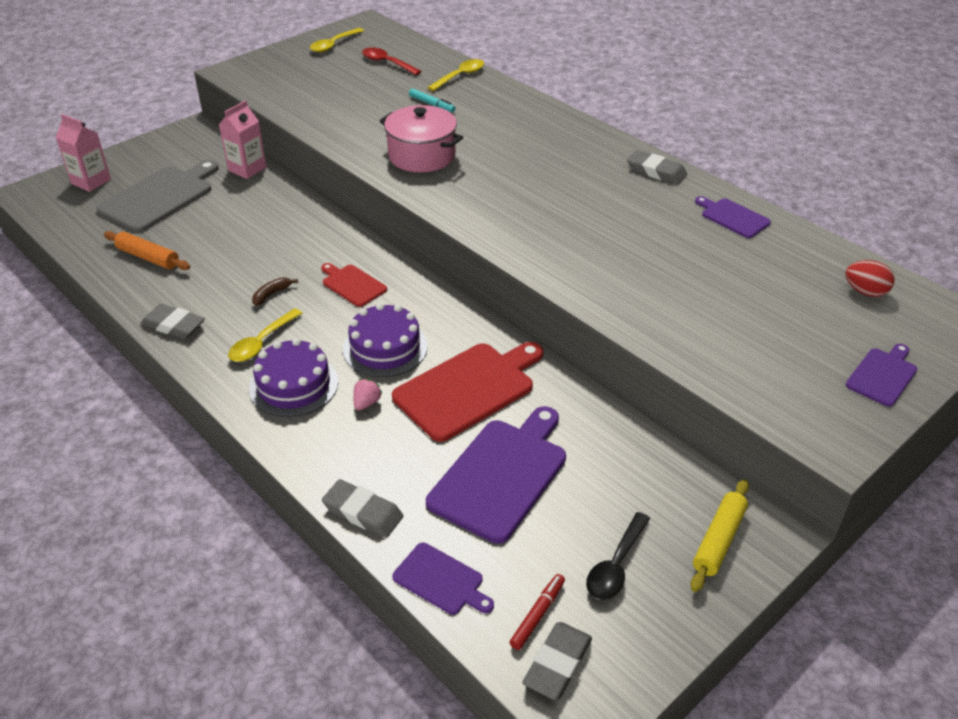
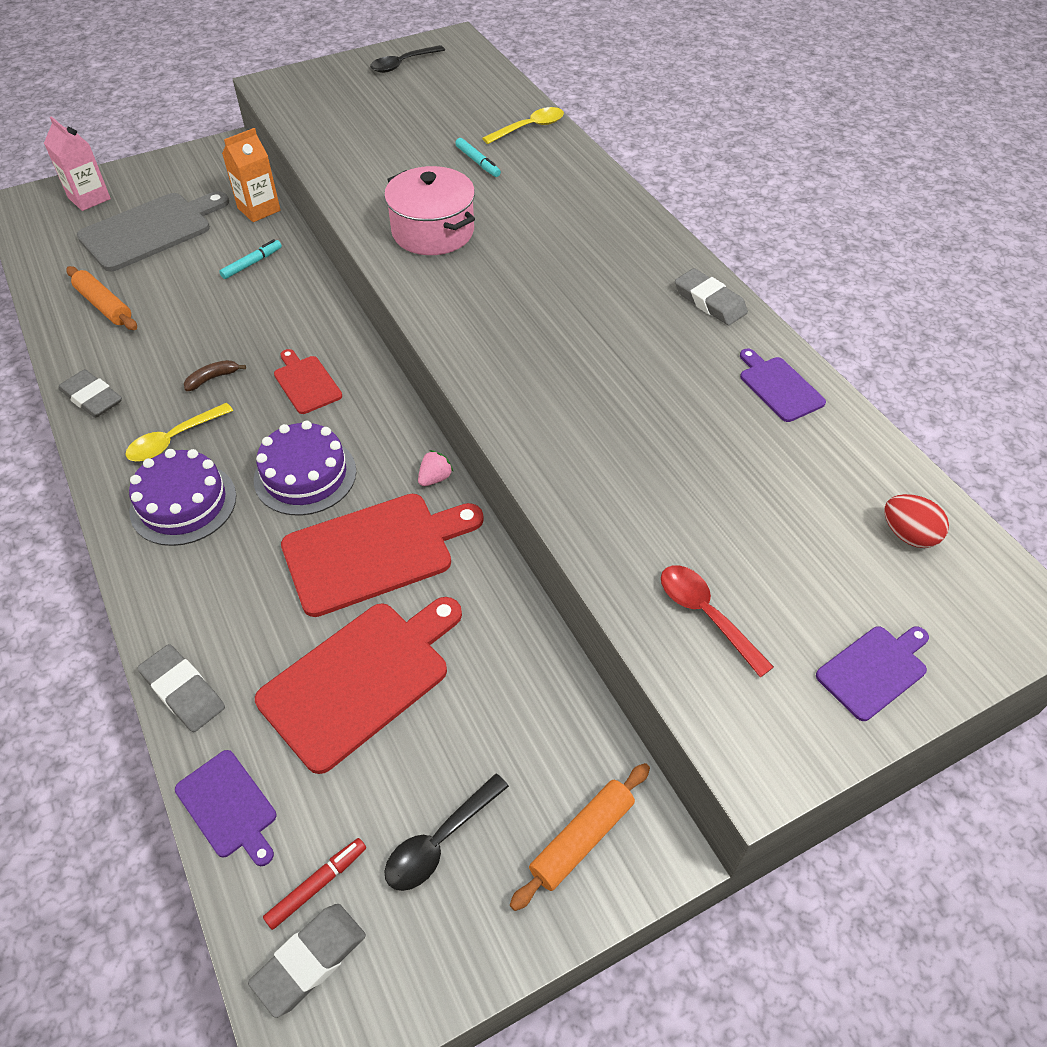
camera: 15 degrees right, 10 degrees up
pink carton [219,100,266,179] -> orange carton [222,128,280,222]
yellow spoon [310,28,364,53] -> black spoon [370,45,445,73]
pink strawberry [353,379,382,411] -> pink strawberry moved to [418,450,454,486]
red spoon [362,48,421,75] -> red spoon moved to [661,565,774,677]
purple cutting board [426,406,566,544] -> red cutting board [255,597,462,774]
yellow rolling pin [690,479,749,592] -> orange rolling pin [510,763,650,911]
none -> turquoise marker [219,239,282,279]

